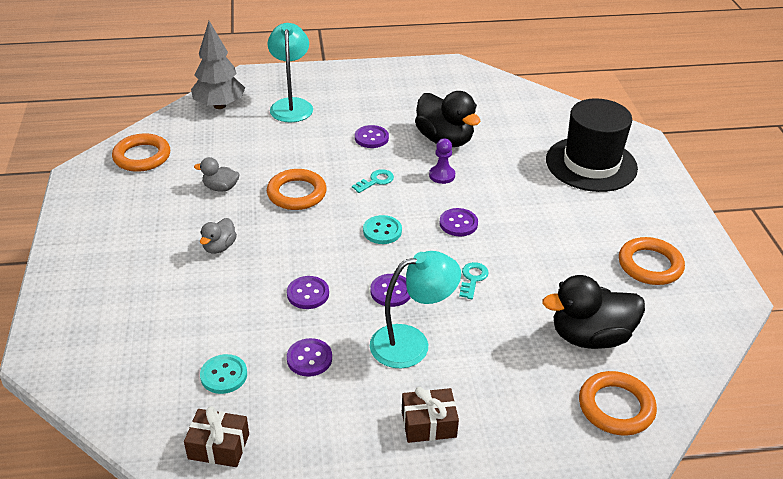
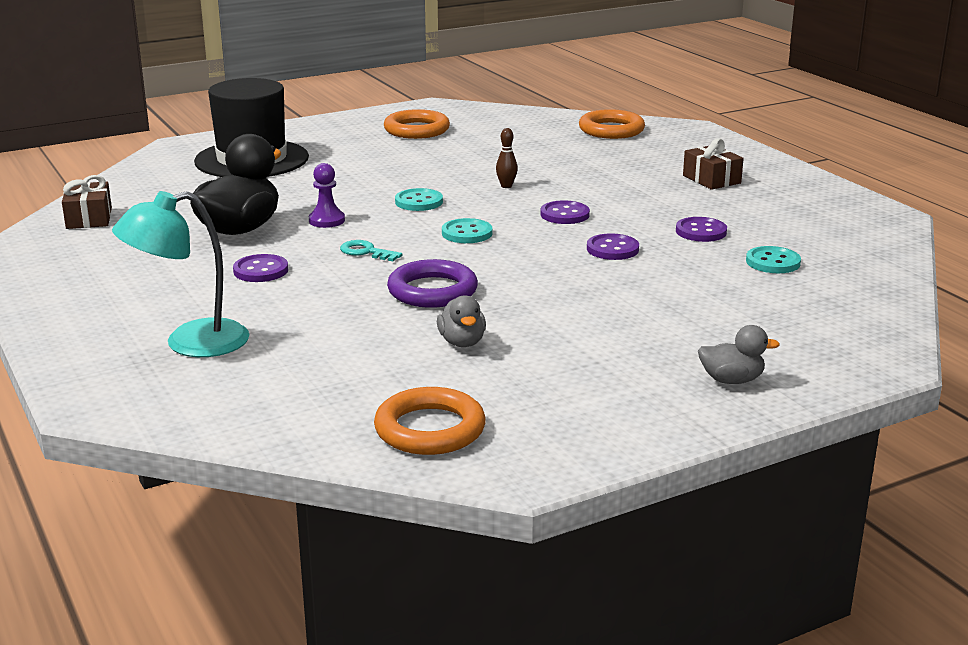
camera: 110 degrees left, 15 degrees down
brown gift [184,406,249,467] -> brown gift moved to [62,175,112,229]
grey tree [191,21,245,109] -> none
grey duck [200,218,237,254] -> grey duck moved to [698,325,780,384]
orange ring [267,169,327,210] -> purple ring [387,259,478,308]
turquoise lamp [370,251,461,368] -> none
purple button [440,208,478,236] -> turquoise button [395,188,443,211]
turquoise key [459,262,489,299] -> brown bowling pin [496,128,518,188]
black duck [542,275,645,349] -> none

